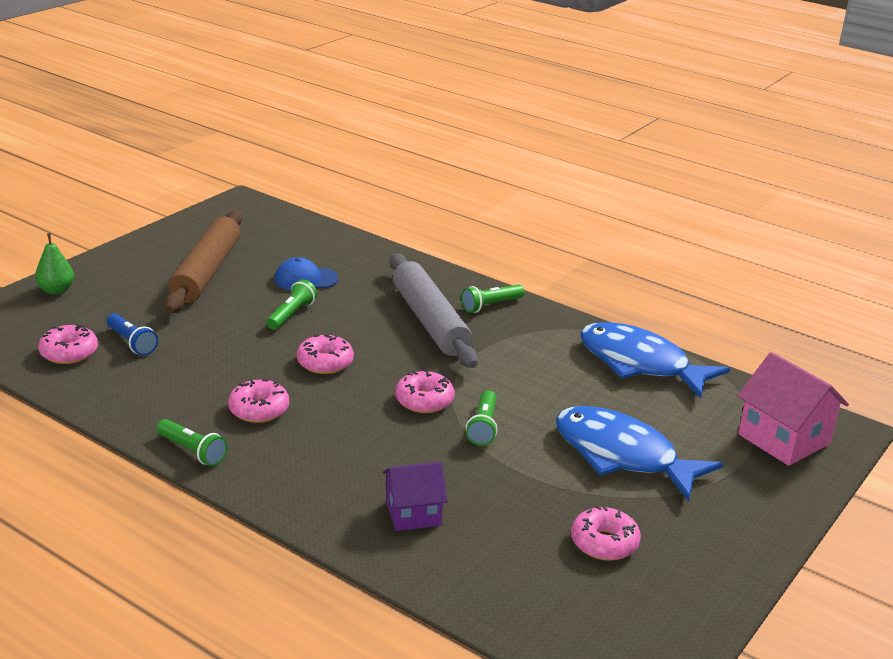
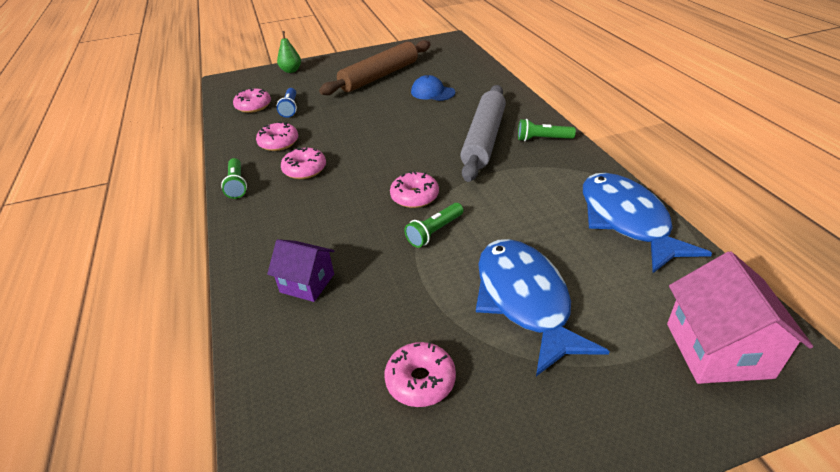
camera: 40 degrees right, 10 degrees up
green flashlight [266,279,317,330] -> none
pink donut [297,333,354,374] -> pink donut moved to [256,122,298,151]

